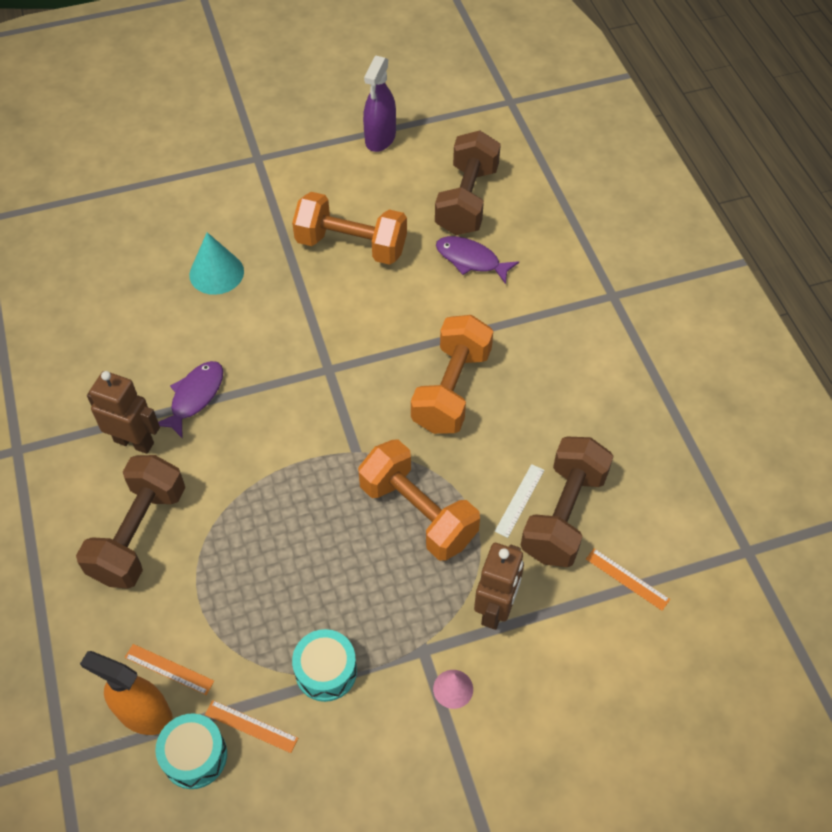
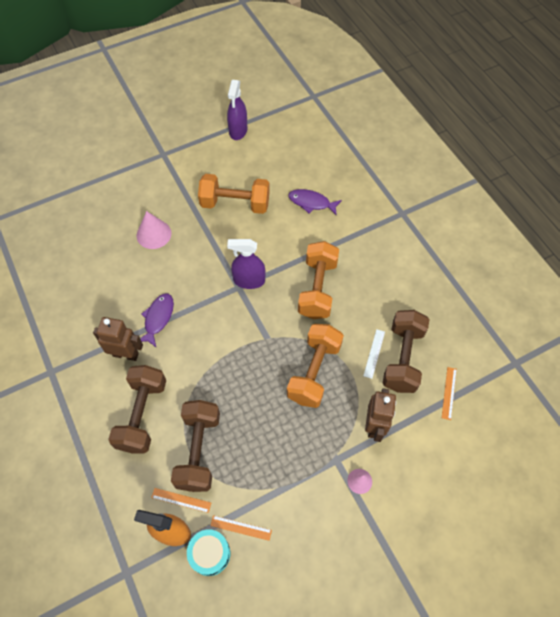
camera: 10 degrees left, 5 degrees up
turquoise cone [189,232,244,295] -> pink cone [137,211,171,249]
turquoise drum [292,629,357,702] -> none
orange dumbbell [358,439,480,561] -> orange dumbbell turned 75 degrees clockwise [287,324,344,408]
brown dumbbell [435,130,501,235] -> brown dumbbell moved to [171,400,220,492]
orange ruler [586,548,670,611] -> orange ruler turned 75 degrees clockwise [442,367,457,420]
none -> purple spray bottle [227,239,266,289]

